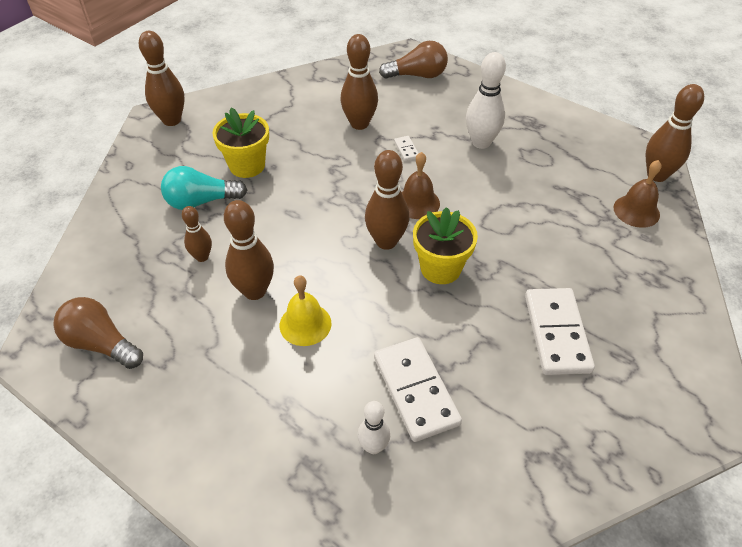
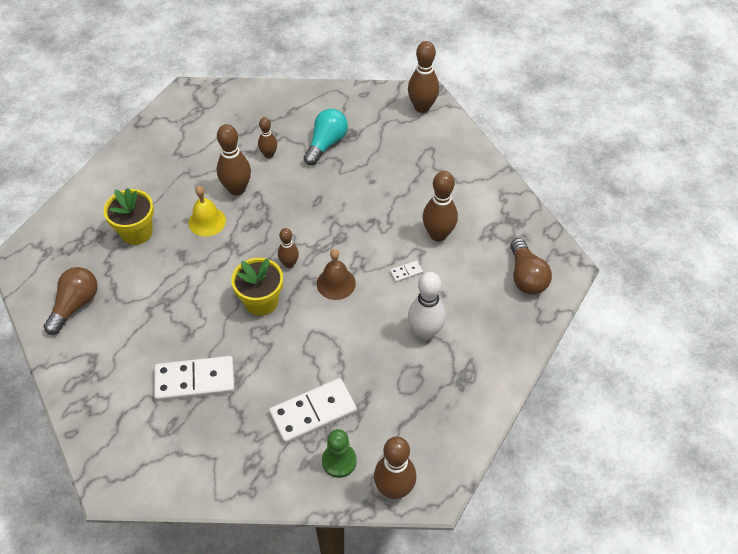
camera: 85 degrees right, 5 degrees up
brown light bulb [53,297,143,369] -> brown light bulb moved to [43,267,98,335]
turquoise light bulb [161,166,247,210] -> turquoise light bulb turned 45 degrees clockwise [304,109,348,165]
yellow flower pot [212,108,269,178] -> yellow flower pot moved to [104,188,154,245]
white bowling pin [357,401,390,454] -> none
brown bowling pin [365,150,409,250] -> brown bowling pin [278,228,299,268], size x0.59
white domino [374,337,462,442] -> white domino moved to [269,378,357,444]
brown bell [613,160,662,228] -> green pawn [322,429,357,478]

